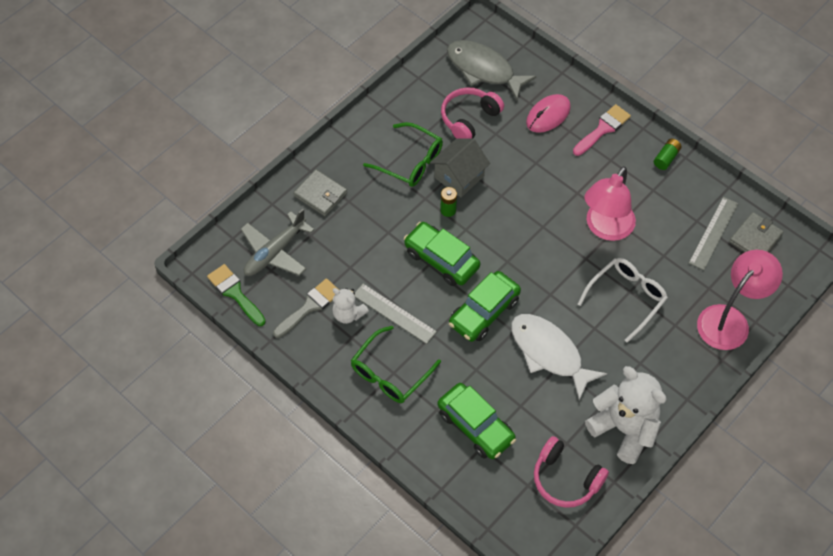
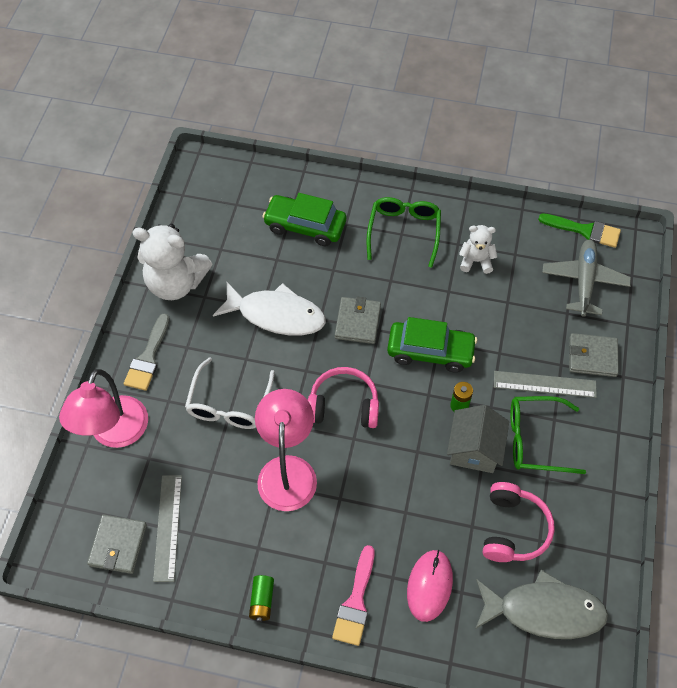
camera: 150 degrees right, 0 degrees up
grey brush [273,278,339,338] -> grey brush moved to [124,313,170,391]
grey ruler [355,284,437,344] -> grey ruler moved to [494,371,597,398]
green car [449,271,521,342] -> grey wallet [335,296,381,344]
pink headphones [534,436,609,508] -> pink headphones moved to [308,367,379,428]

